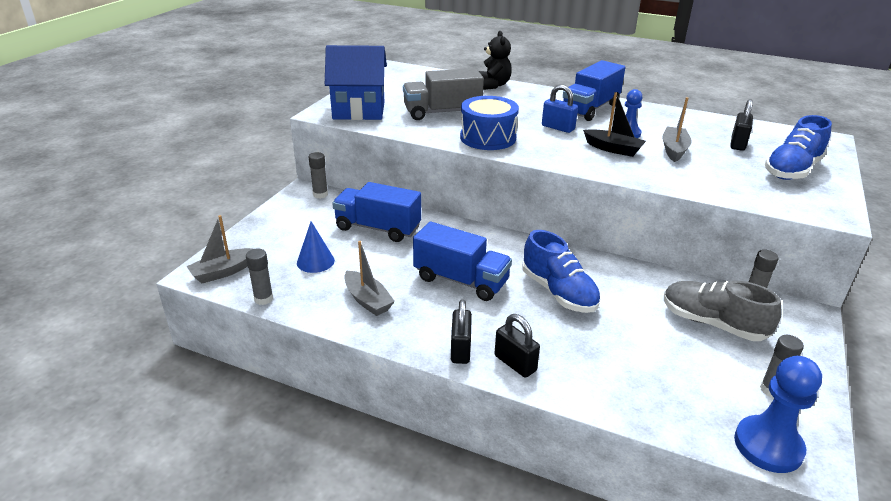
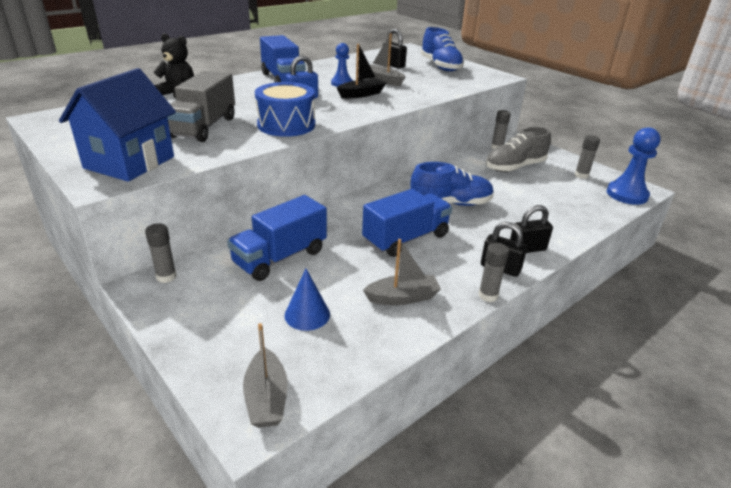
camera: 65 degrees left, 0 degrees up
grey glue stick [246,249,273,305] -> grey glue stick moved to [478,243,509,302]

